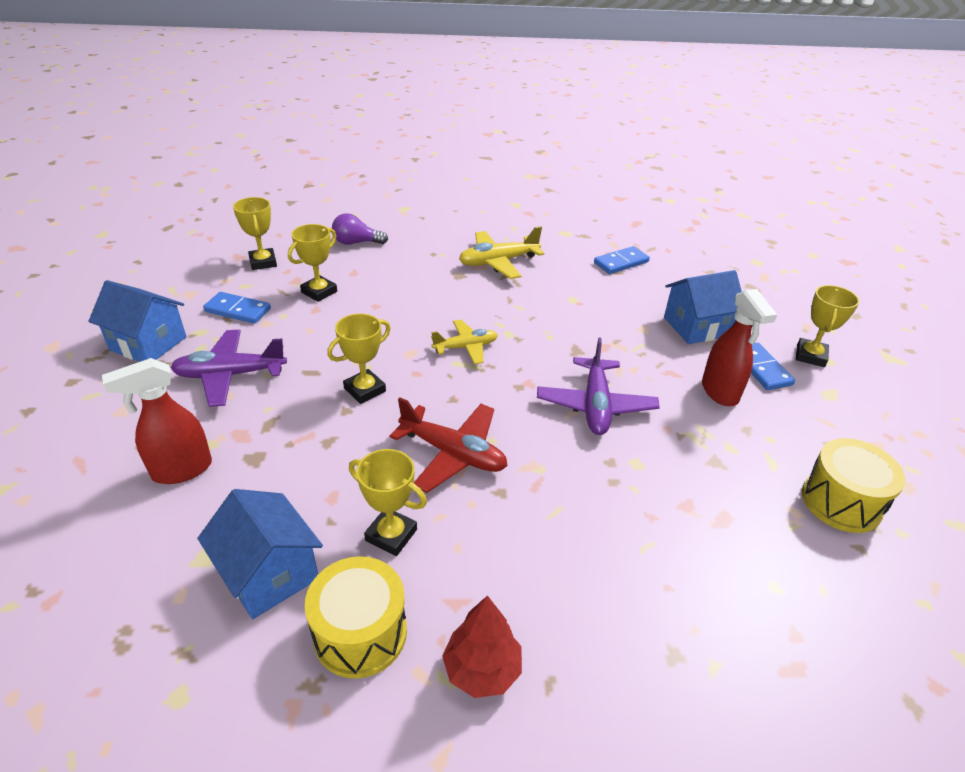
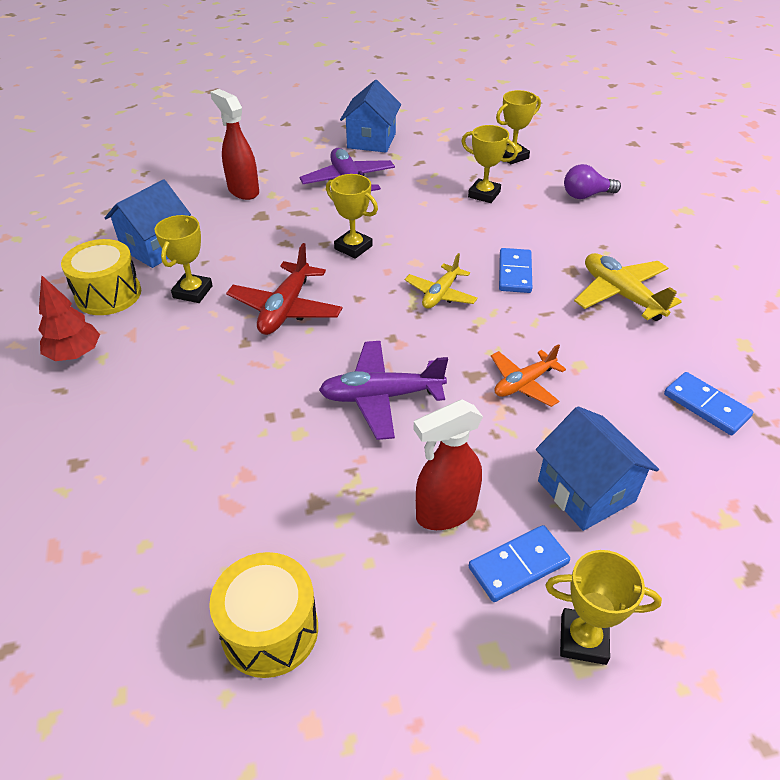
camera: 80 degrees right, 5 degrees up
blue domino [203,292,271,324] -> blue domino moved to [499,248,532,293]
purple light bulb [332,213,388,245] -> purple light bulb turned 90 degrees counterclockwise [564,164,621,199]
yellow plane [431,320,498,364] -> yellow plane turned 60 degrees clockwise [405,253,478,309]
none -> orange plane [491,344,566,407]

